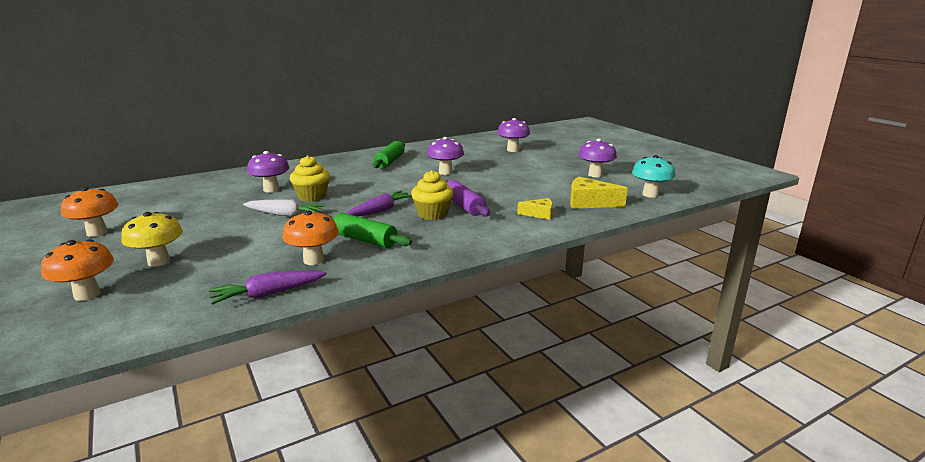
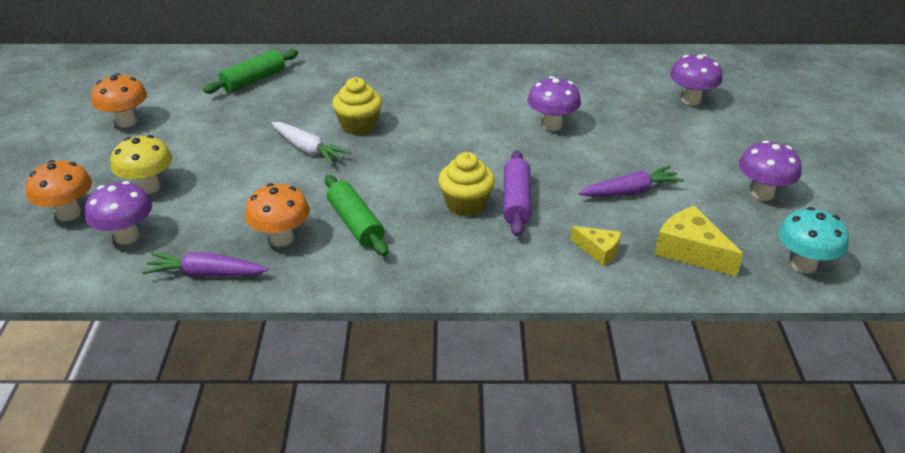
camera: 30 degrees right, 15 degrees up
purple mushroom [247,151,290,193] -> purple mushroom moved to [85,181,152,245]
purple carrot [346,191,412,216] -> purple carrot moved to [578,165,684,196]
green rolling pin [372,141,405,168] -> green rolling pin moved to [203,49,298,94]

